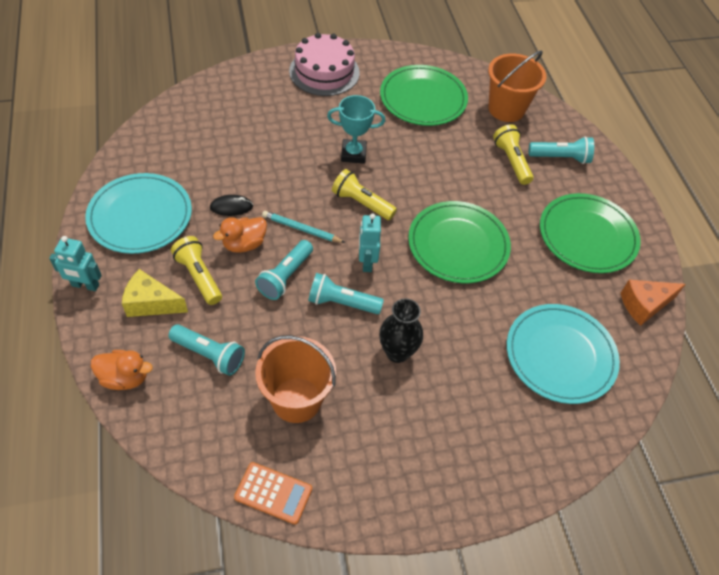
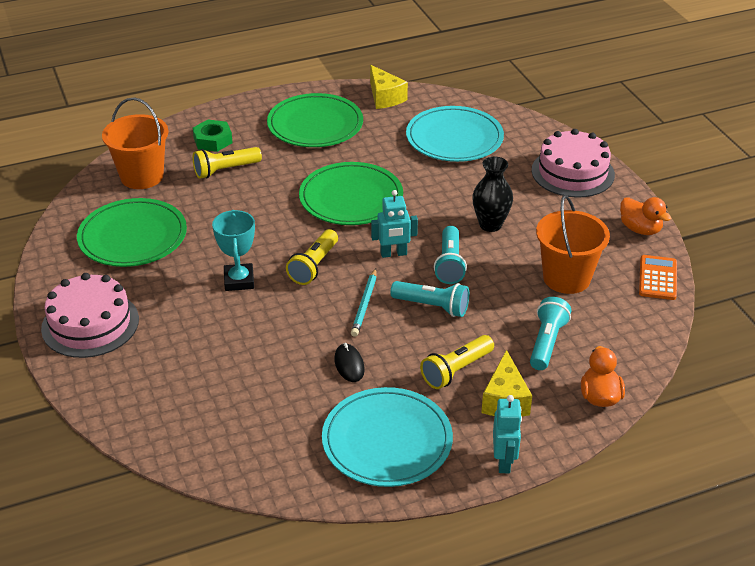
camera: 95 degrees left, 15 degrees down
orange duck [213,217,267,253] -> orange duck moved to [620,197,671,235]
turquoise flashlight [529,136,594,164] -> green nut [193,120,233,152]
orange cheese [621,280,686,326] -> yellow cheese [370,65,408,109]
none -> pink cake [532,129,615,198]

